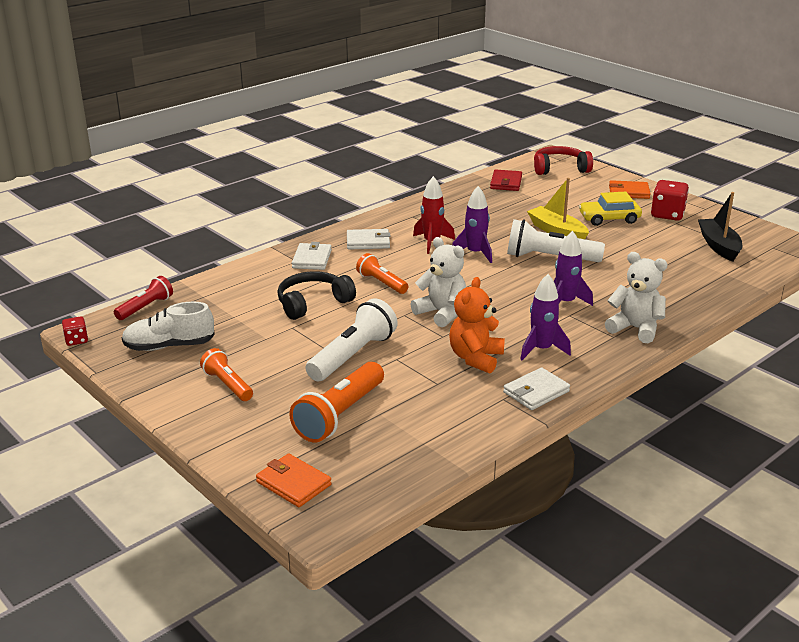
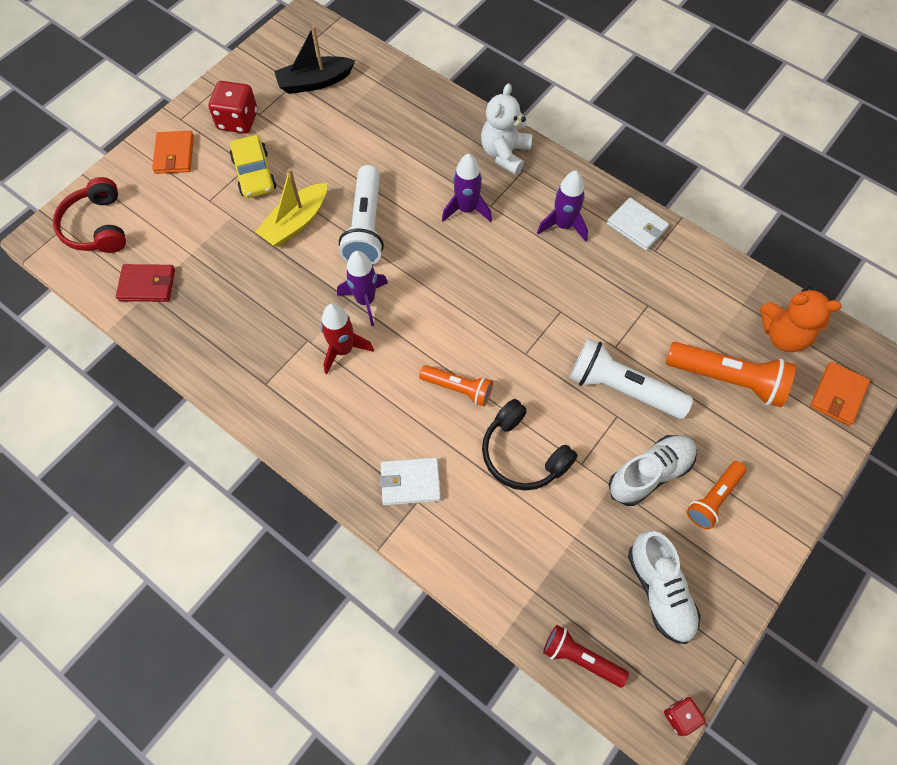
camera: 100 degrees left, 35 degrees up
white wallet [347,229,391,249] -> none
orange flashlight [356,253,408,294] -> orange flashlight turned 105 degrees counterclockwise [419,365,493,406]
white teddy bear [410,237,466,327] -> none
orange teddy bear [449,277,505,373] -> orange teddy bear moved to [760,287,842,352]
none -> white shoe [609,435,697,506]

